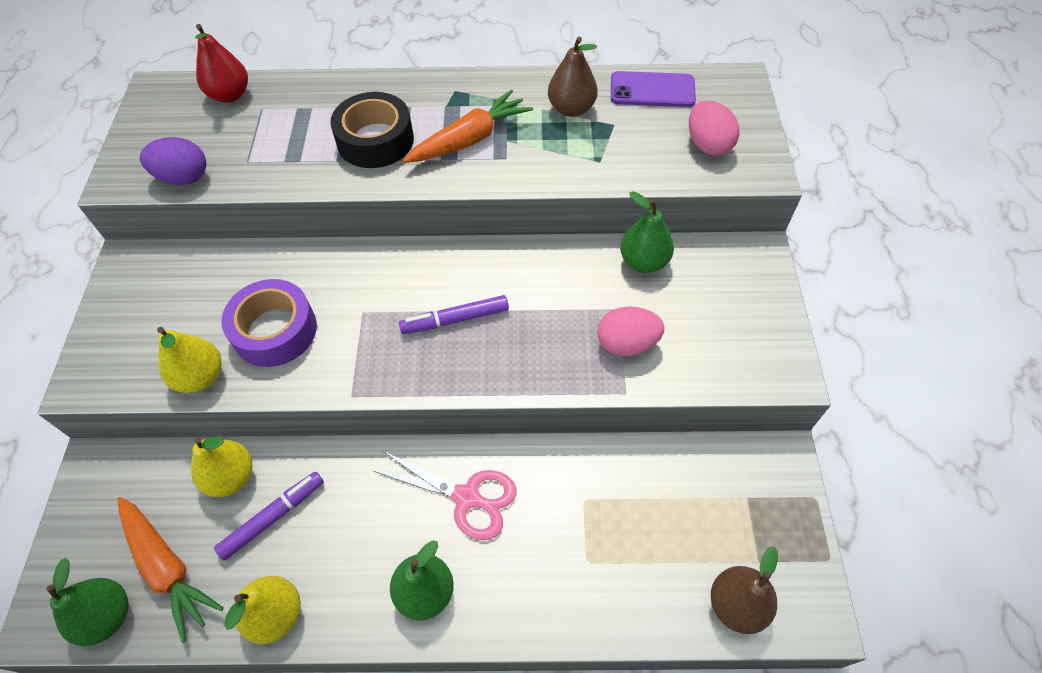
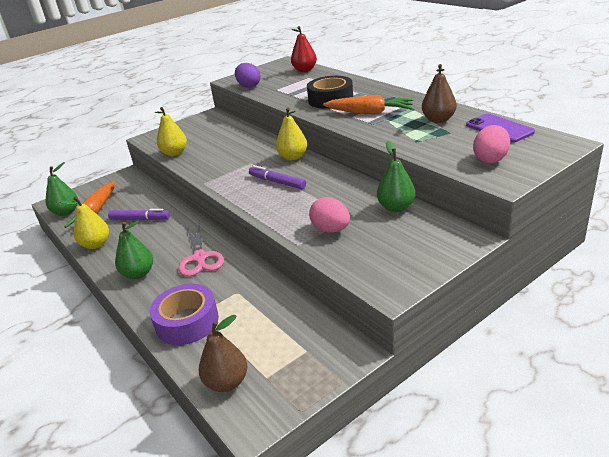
camera: 55 degrees right, 25 degrees down
yellow pear [191,436,252,497] -> yellow pear moved to [276,107,307,160]
purple tape [221,279,317,367] -> purple tape moved to [150,284,219,345]

